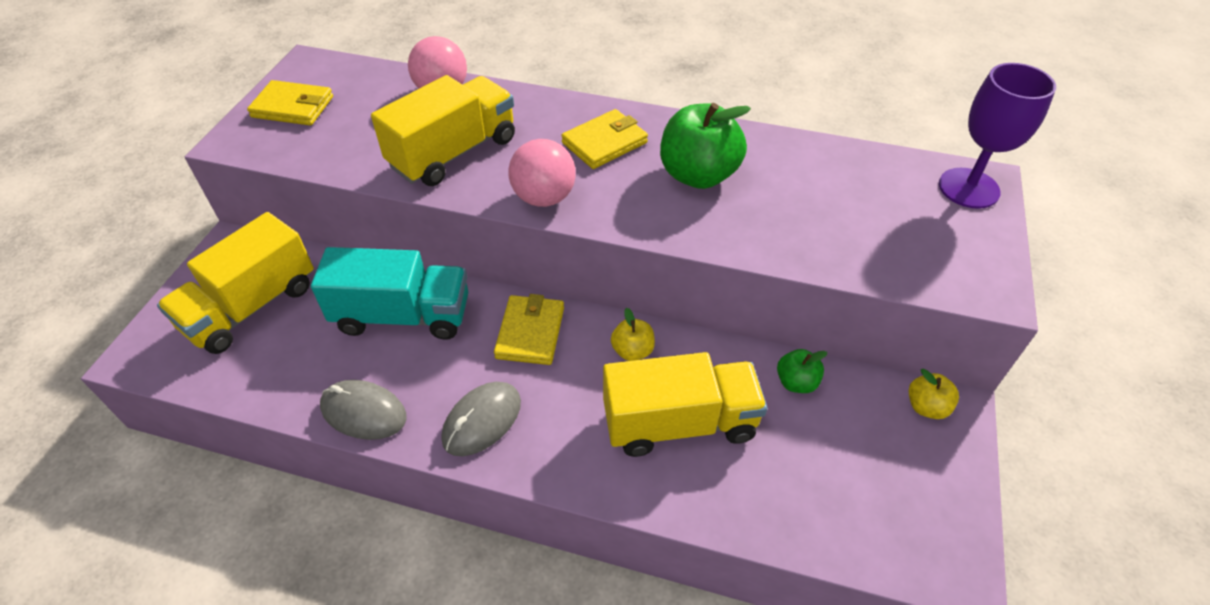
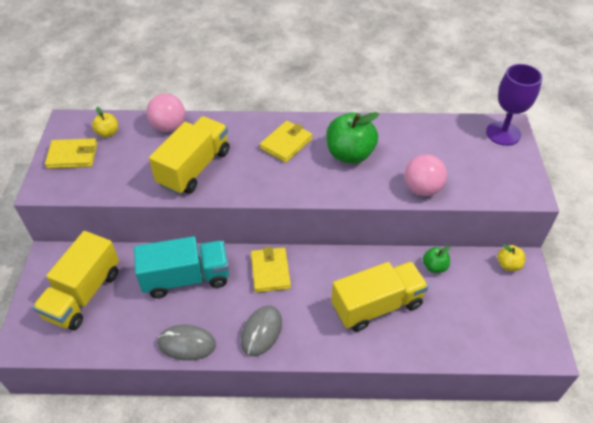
camera: 15 degrees left, 0 degrees up
pink ball [508,139,575,207] -> pink ball moved to [405,154,447,196]
yellow apple [611,308,655,361] -> yellow apple moved to [92,107,118,138]

